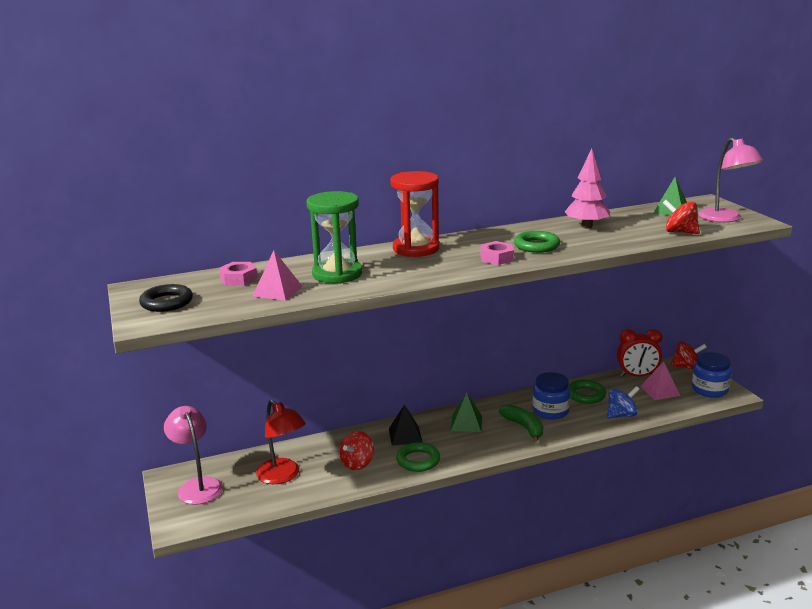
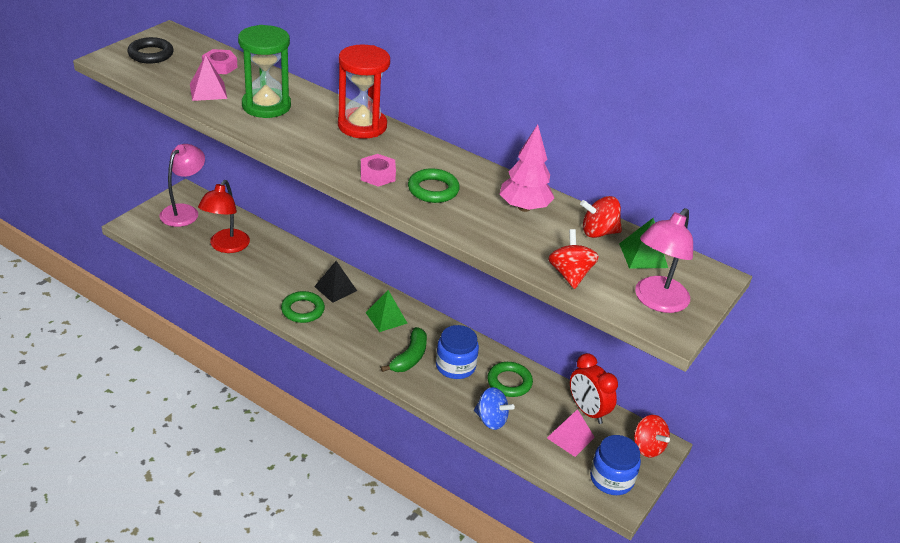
camera: 50 degrees right, 15 degrees up
red spinning top [339,431,374,470] -> red spinning top moved to [580,196,622,238]

